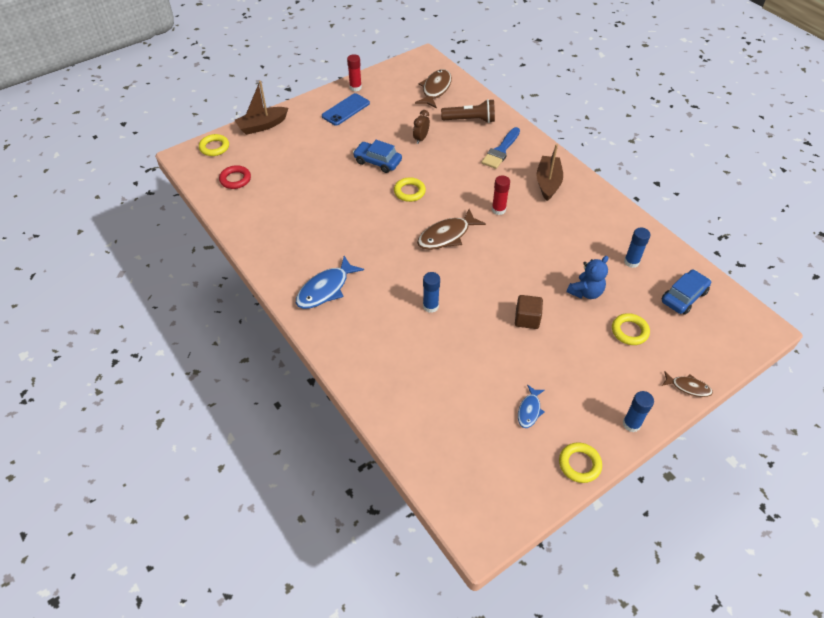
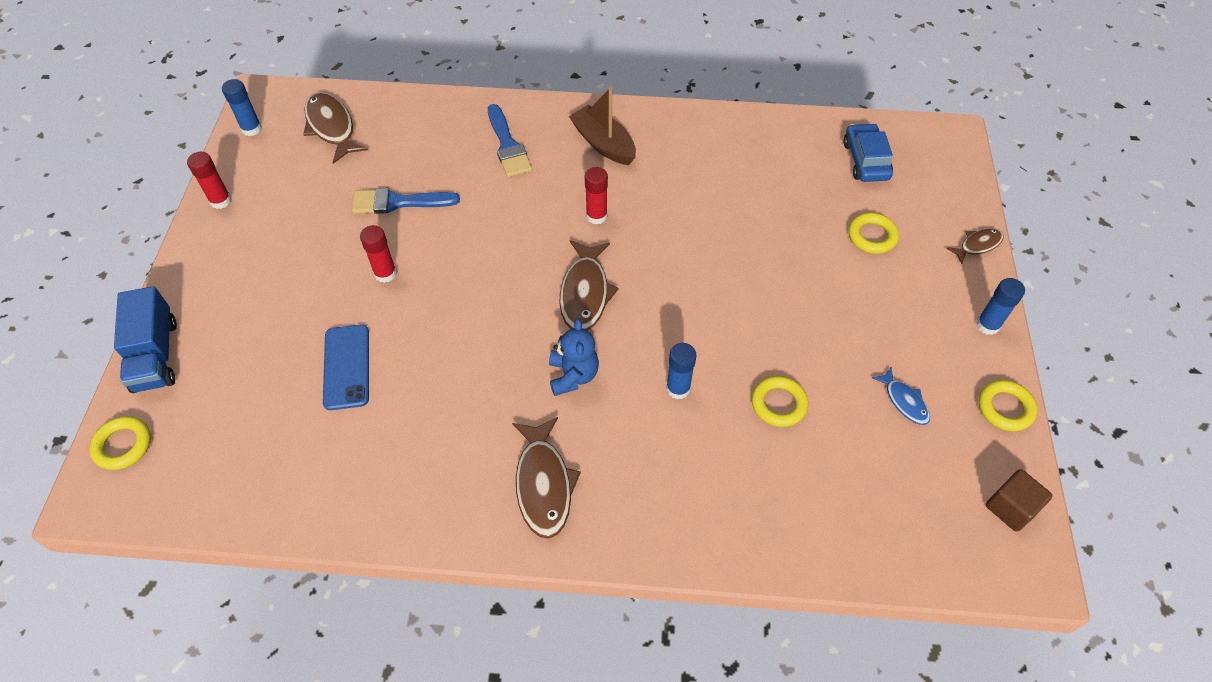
camera: 50 degrees left, 5 degrees up
red ring [219,165,251,189] -> none
brown boat [235,81,288,135] -> blue truck [114,286,177,393]
blue fish [296,256,364,309] -> brown fish [512,417,581,538]
blue phone [322,93,370,126] -> blue phone moved to [323,325,369,410]
blue car [353,140,402,173] -> red glue stick [360,225,397,283]
yellow ring [394,177,426,202] -> yellow ring moved to [752,376,808,427]
brown clock [413,110,430,144] -> blue brush [352,188,460,214]
brown flashlight [441,99,495,123] -> none
brown cube [515,295,543,329] -> brown cube moved to [986,469,1053,532]
blue teddy bear [567,256,609,299] -> blue teddy bear moved to [549,318,599,396]
blue glue stick [624,228,650,268] -> blue glue stick moved to [222,79,262,136]

